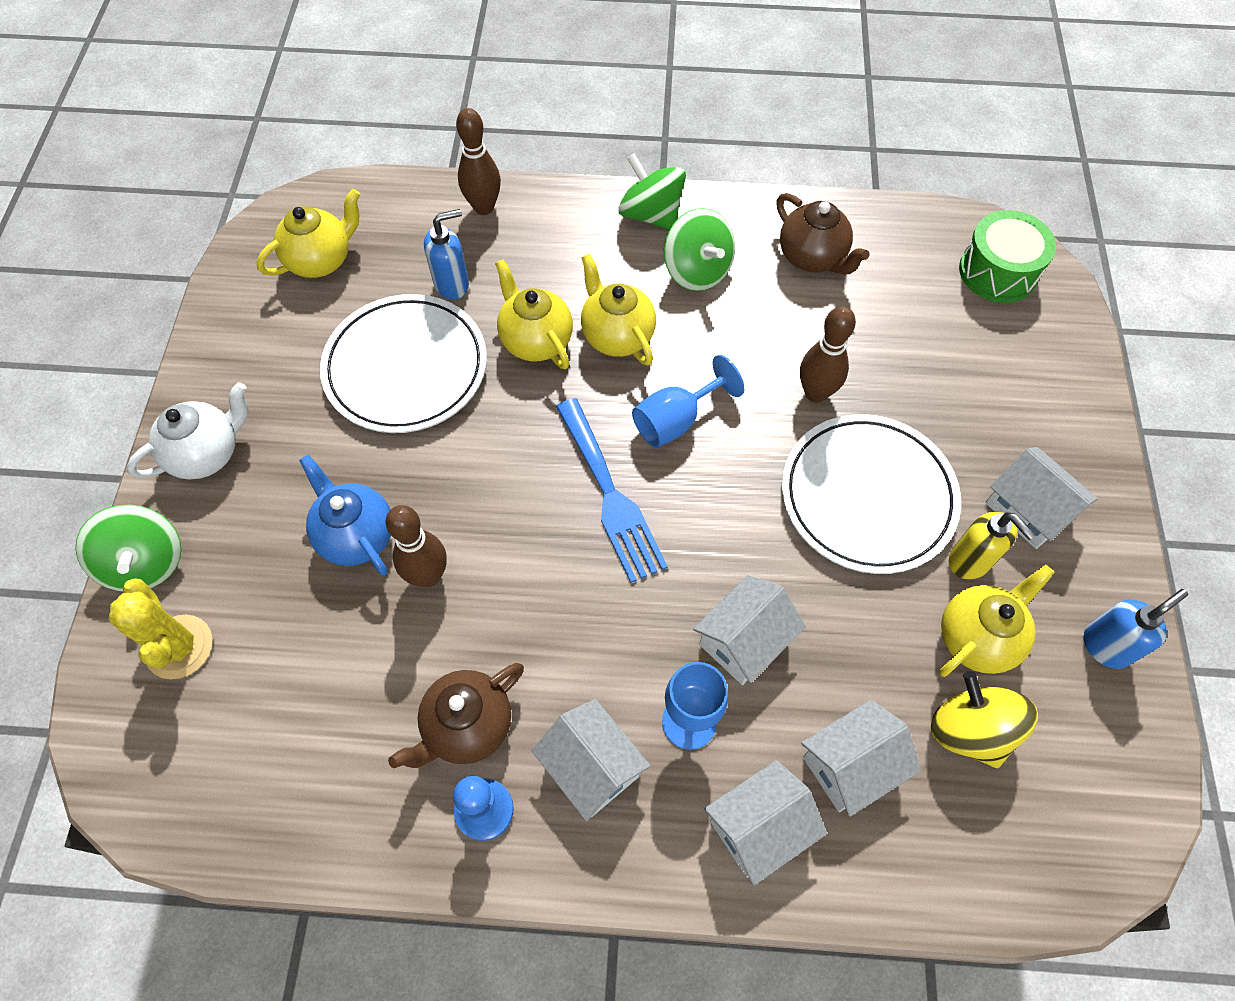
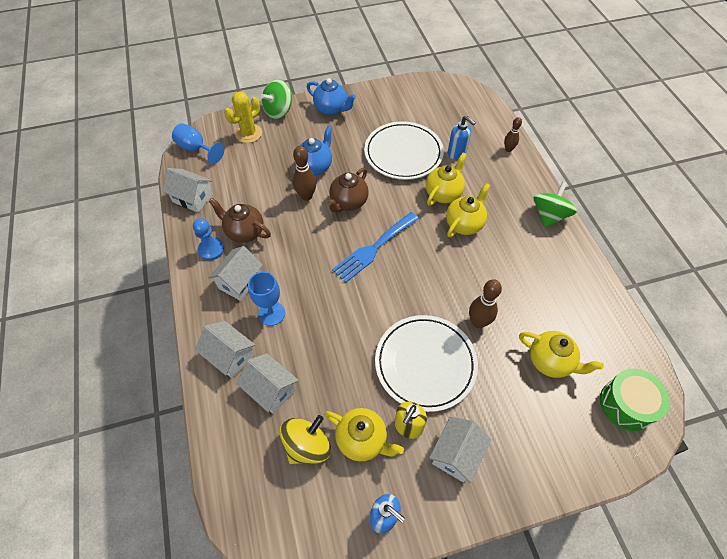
camera: 70 degrees right, 5 degrees down
white teapot [127,382,248,479] -> blue teapot [307,78,356,115]
yellow teapot [256,189,360,278] -> yellow teapot moved to [519,331,604,378]
brown bowling pin [456,108,501,215] -> brown bowling pin [504,117,522,152], size x0.65
blue goblet [632,355,744,448] -> blue goblet moved to [172,123,224,164]
green spinning top [664,208,735,291] -> none
white house [693,575,806,685] -> white house moved to [163,168,213,212]
brown teapot [776,193,869,275] -> brown teapot moved to [327,167,368,213]

